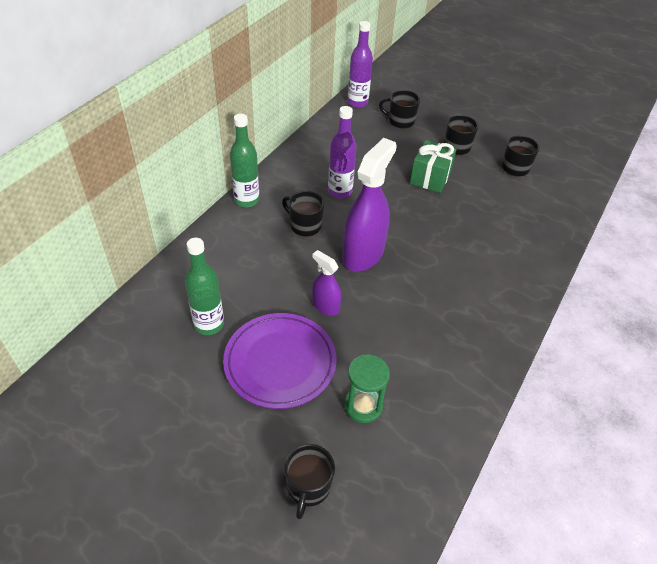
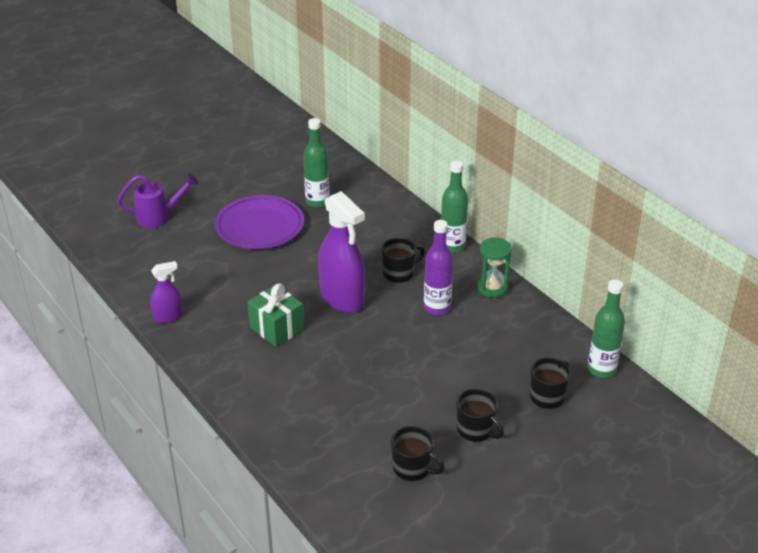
camera: 115 degrees right, 10 degrees down
black mug [284,444,335,519] -> purple watering can [117,174,198,228]
purple spray bottle [312,250,341,316] -> purple spray bottle moved to [151,261,183,323]
green hourglass [344,354,390,423] -> green hourglass moved to [477,237,512,298]
purple bottle [347,21,373,108] -> green bottle [588,279,625,378]
green gift [410,140,457,193] -> green gift moved to [248,283,304,347]

